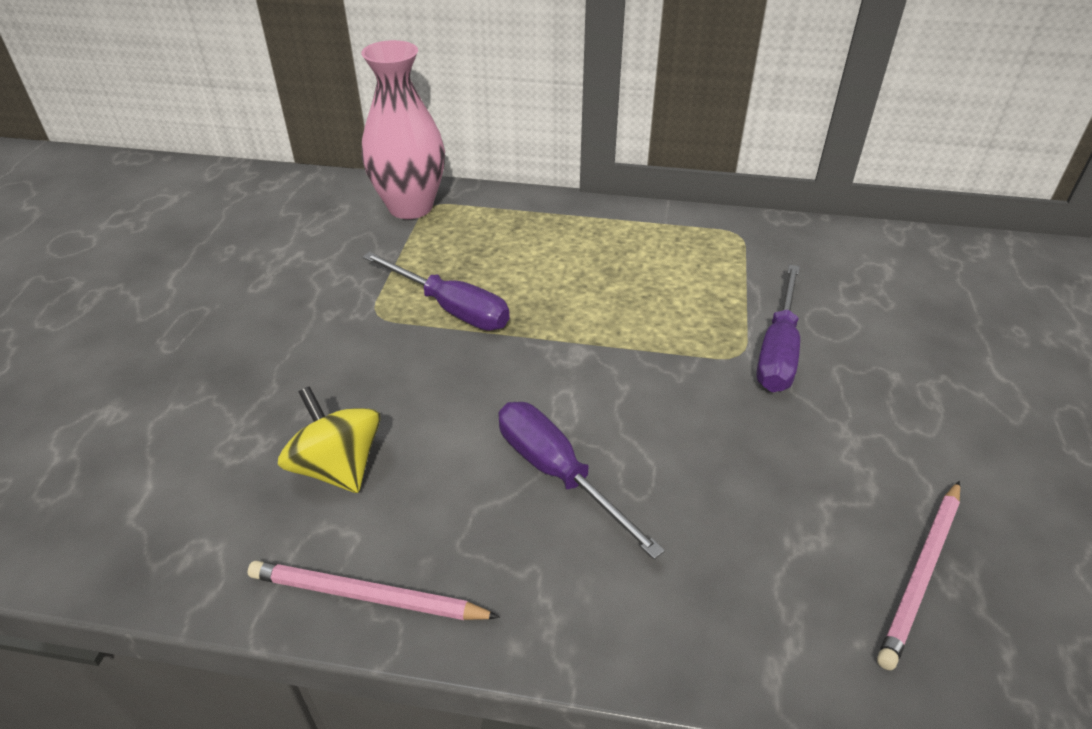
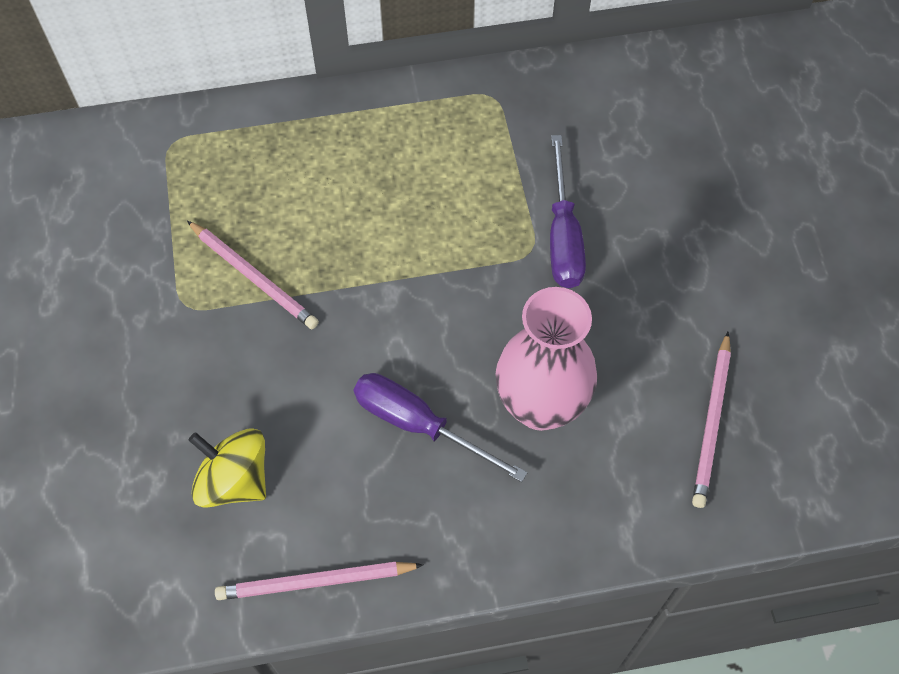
camera: 20 degrees left, 20 degrees up
pink vase [361,40,445,219] -> pink vase moved to [495,287,597,431]
purple screwdriver [363,252,510,331] -> pink pencil [187,221,319,329]

